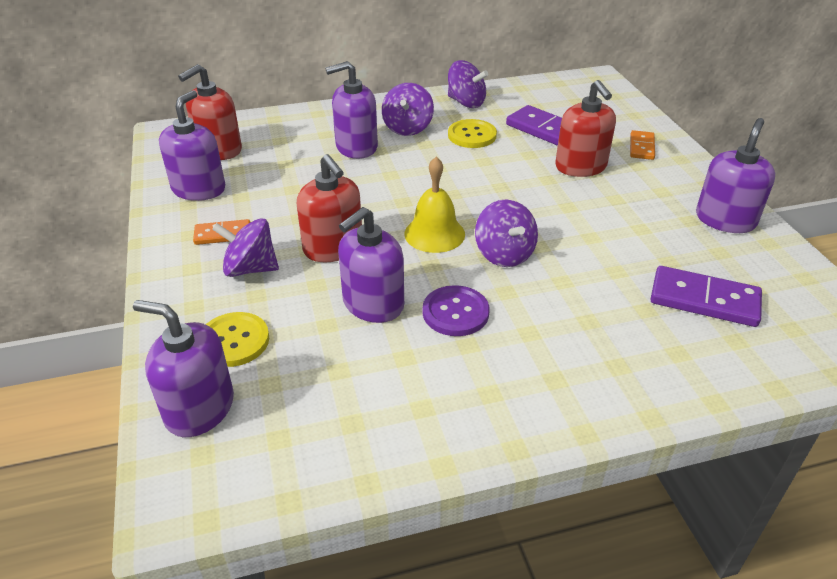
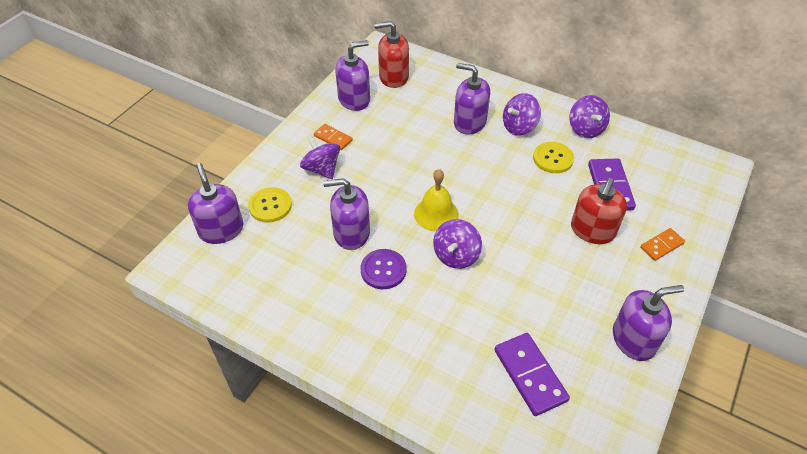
camera: 45 degrees right, 10 degrees up
red soap dispenser [297,154,362,262] -> none

